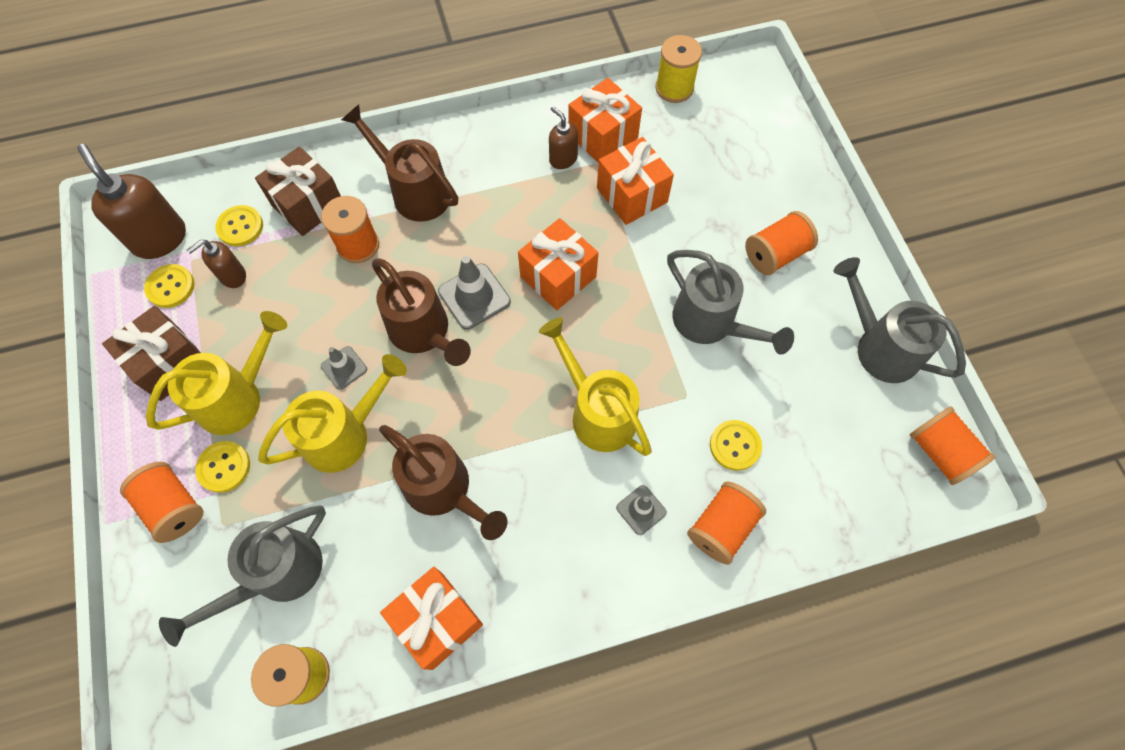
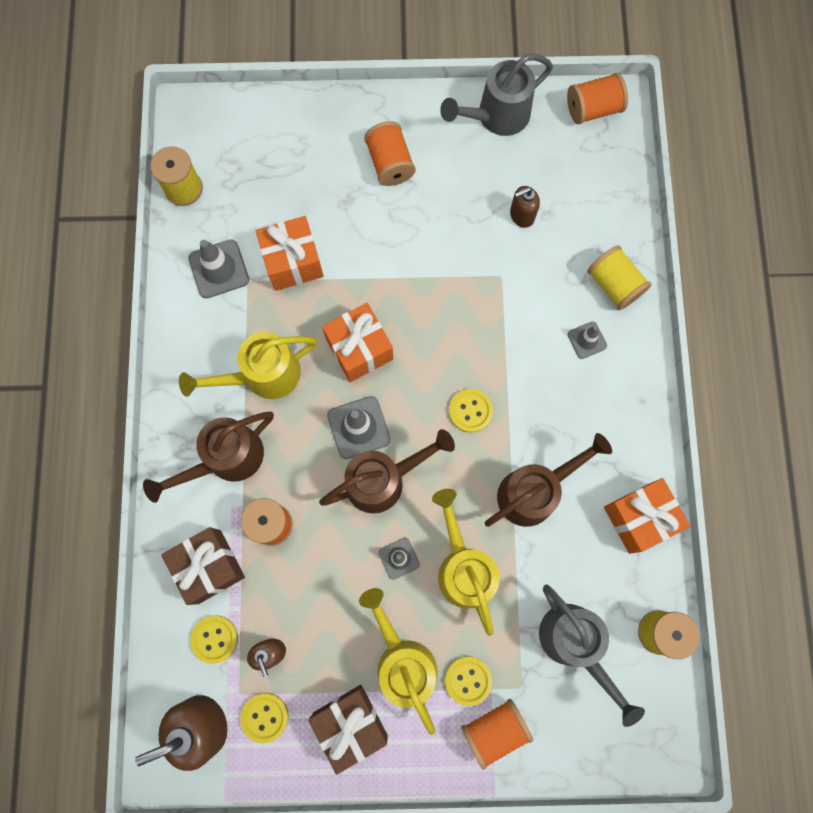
camera: 75 degrees left, 10 degrees up
yellow watering can [539,318,652,456] -> yellow watering can moved to [179,332,318,399]
brown soap dispenser [549,106,578,169] -> brown soap dispenser moved to [510,186,540,228]
orange gift [568,78,642,163] -> grey traffic cone [188,239,249,298]
grey watering can [667,250,794,354] -> none
orange spool [687,481,766,565] -> yellow spool [587,245,652,310]
yellow button [710,420,762,471] -> yellow button moved to [449,389,493,433]

